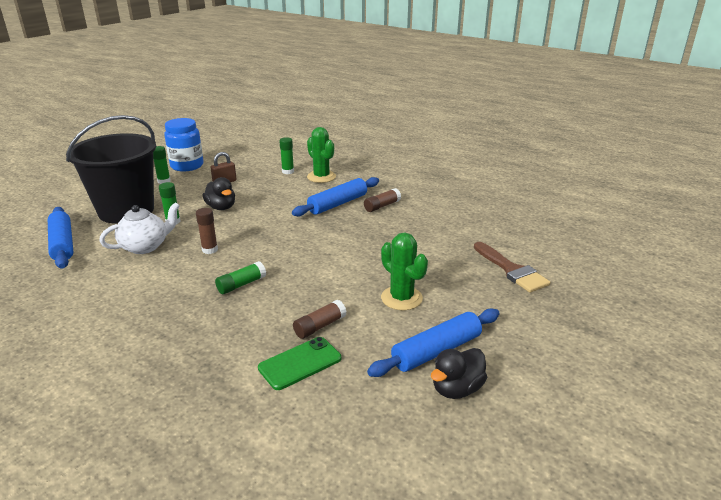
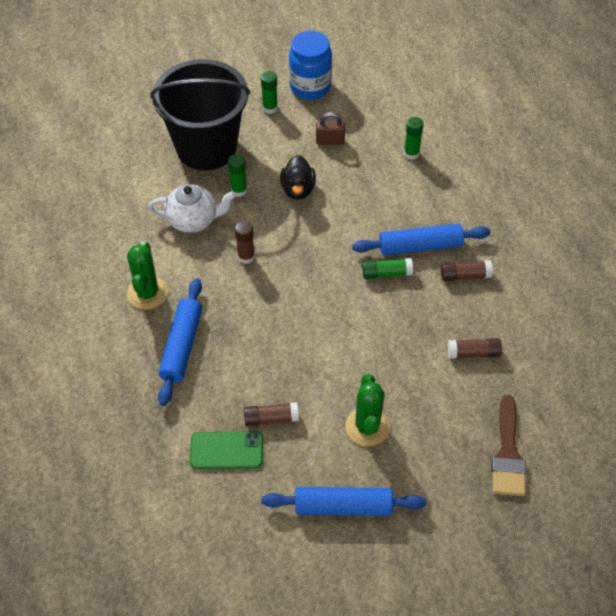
camera: 35 degrees right, 25 degrees up
blue rolling pin [48,207,74,269] -> blue rolling pin moved to [158,278,202,406]
green glue stick [215,261,266,294] -> green glue stick moved to [362,258,413,279]
green cactus [307,127,336,183] -> green cactus moved to [127,241,168,310]
black duck [431,348,487,399] -> none
none -> brown glue stick [448,338,502,359]

